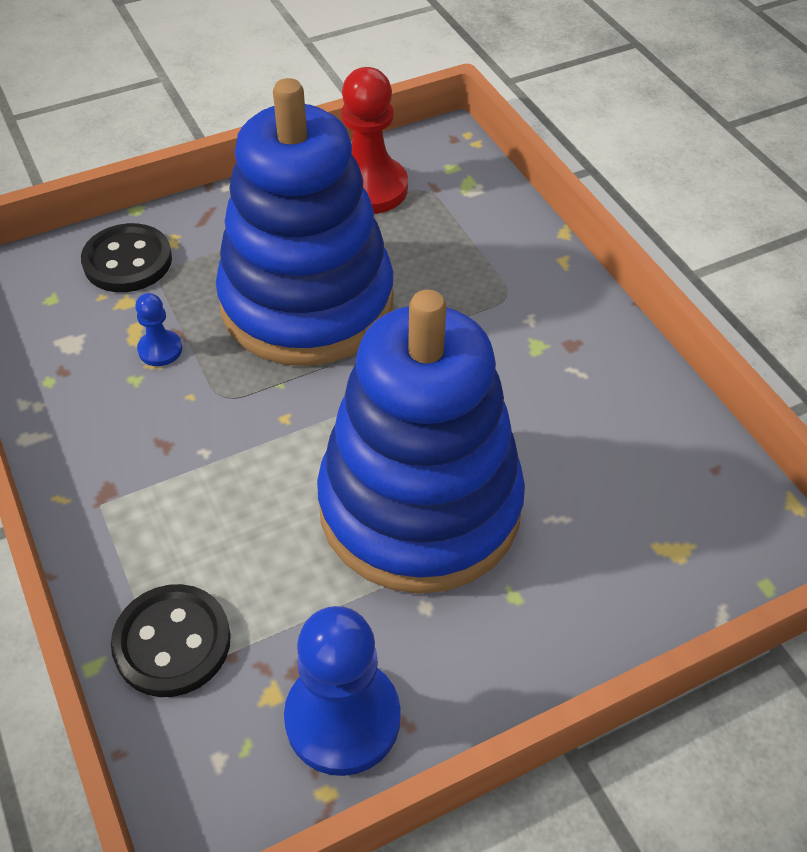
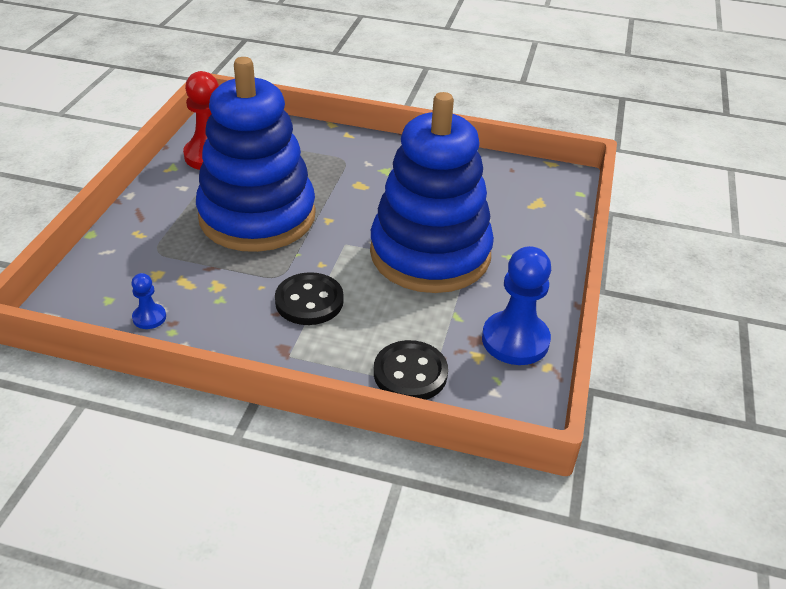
camera: 50 degrees left, 10 degrees down
black button [81,223,172,292] -> black button moved to [275,272,344,325]
blue pawn [135,293,182,366] -> blue pawn moved to [131,273,166,329]

